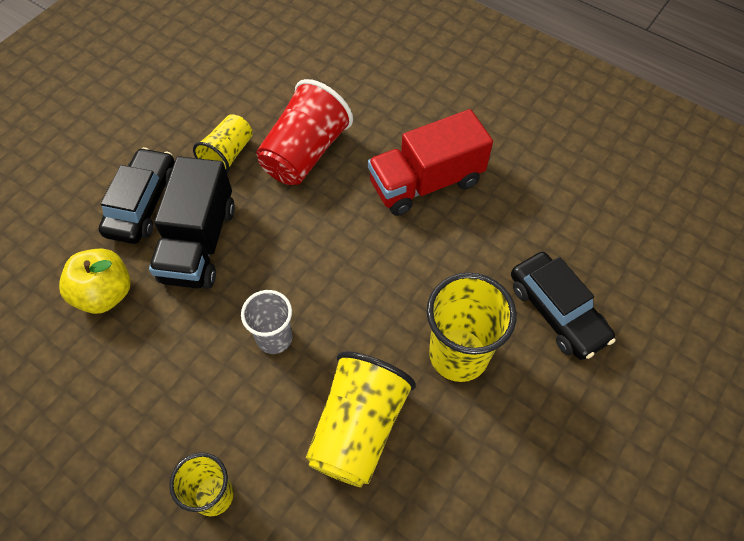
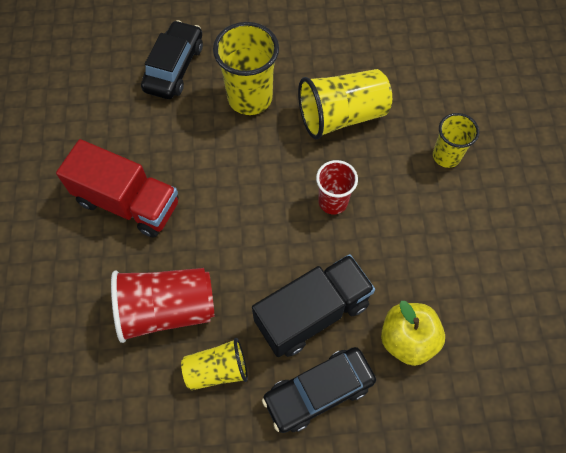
camera: 130 degrees left, 5 degrees up
grey cup [241,290,292,354] -> red cup [316,160,358,215]

